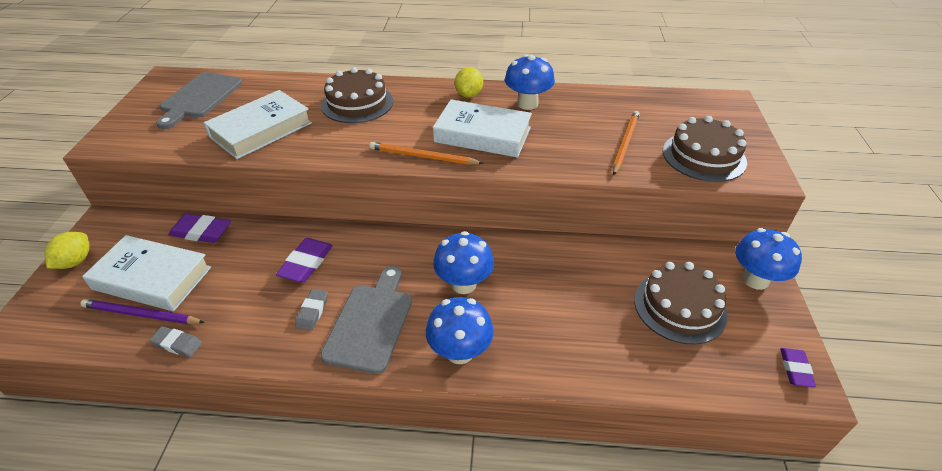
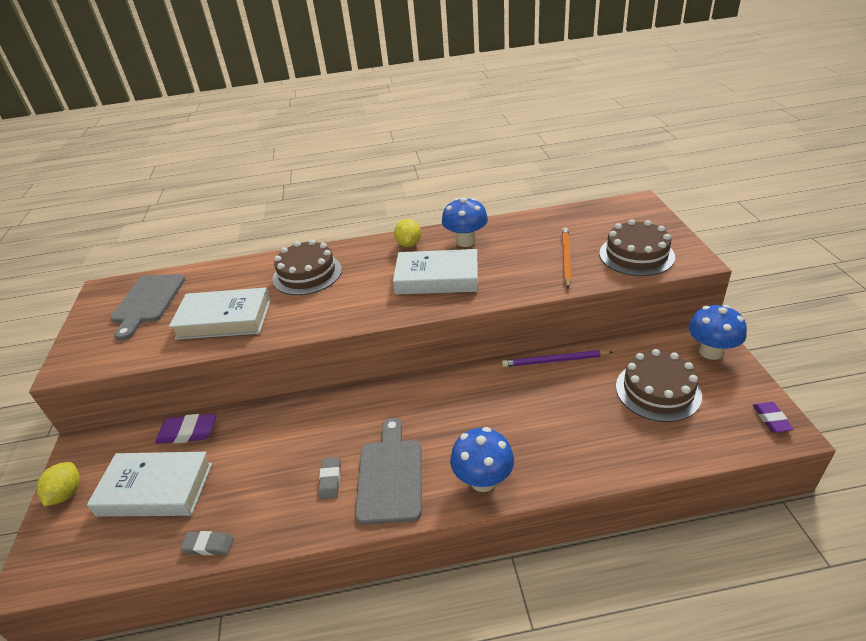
camera: 10 degrees left, 5 degrees down
purple pencil [81,299,205,324] -> purple pencil moved to [502,350,613,367]
white book [203,90,312,159] -> white book turned 60 degrees clockwise [169,288,271,340]
purple eraser [276,238,333,282] -> none
orange pencil [369,142,483,165] -> none
blue mushroom [433,231,494,294] -> none

